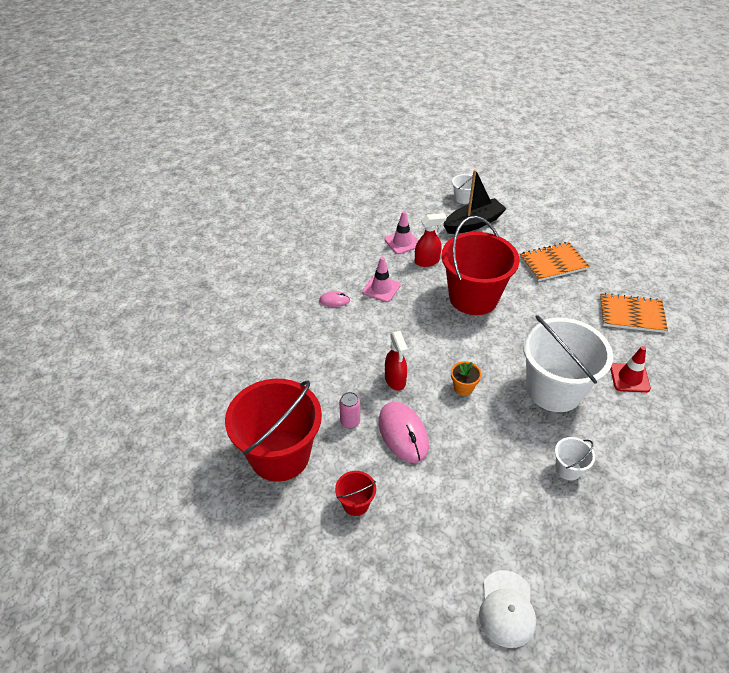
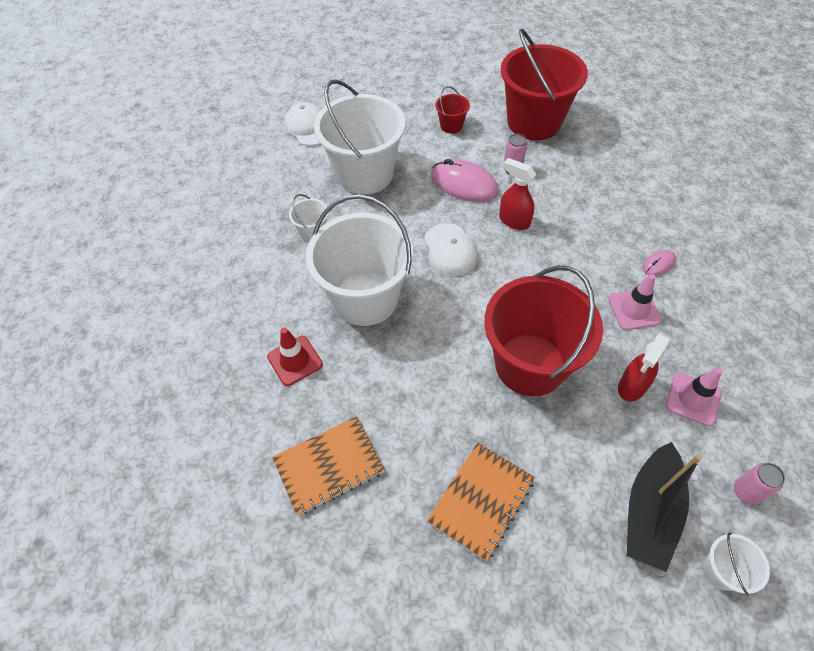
camera: 145 degrees right, 10 degrees up
orange flower pot [451,361,481,396] -> white cap [424,223,478,276]
none -> white bucket [314,79,405,195]
none -> pink can [734,463,785,505]

